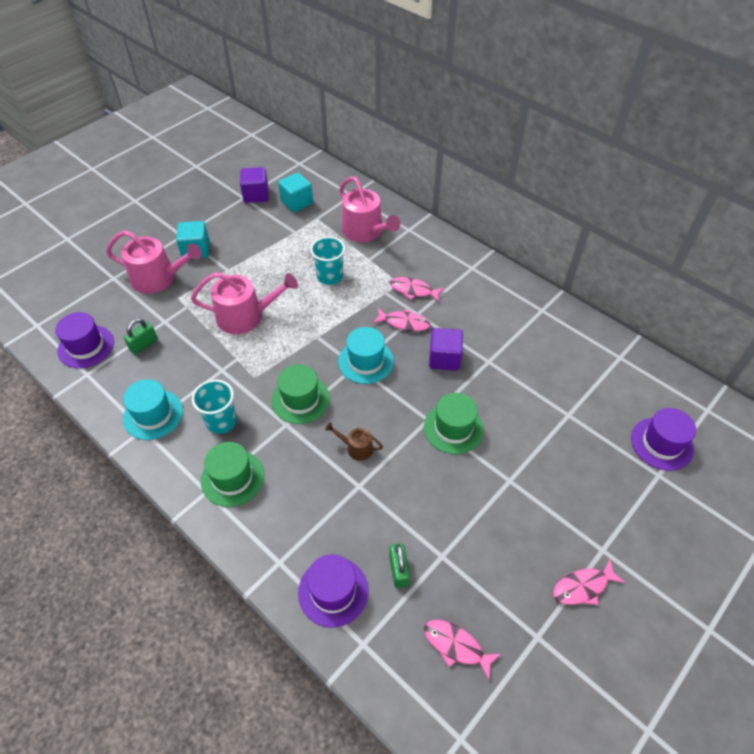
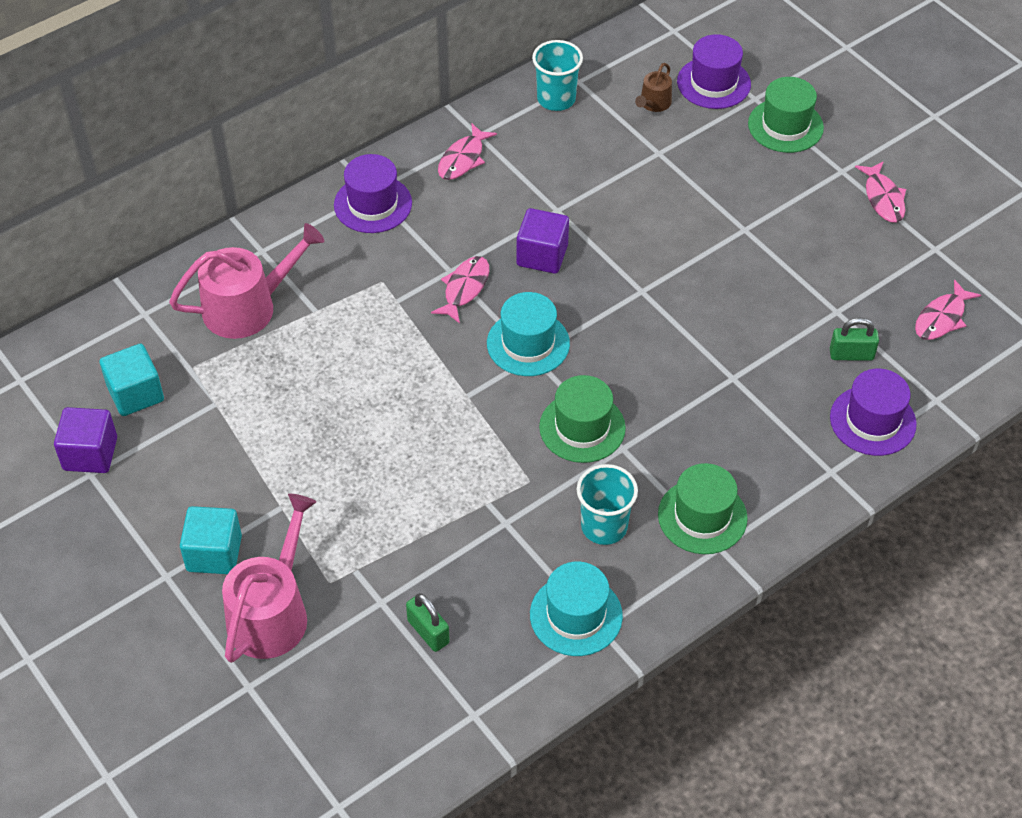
camera: 80 degrees left, 0 degrees up
purple hat [55,312,114,368] -> purple hat moved to [334,154,412,233]
pink watering can [191,272,298,334] -> none
turquoise cup [310,237,345,285] -> turquoise cup moved to [532,40,583,111]
brown watering can [325,423,383,461] -> brown watering can moved to [635,63,672,112]
pink fish [390,277,445,302] -> pink fish moved to [438,123,497,180]
green hat [424,393,484,454] -> green hat moved to [748,77,824,153]

